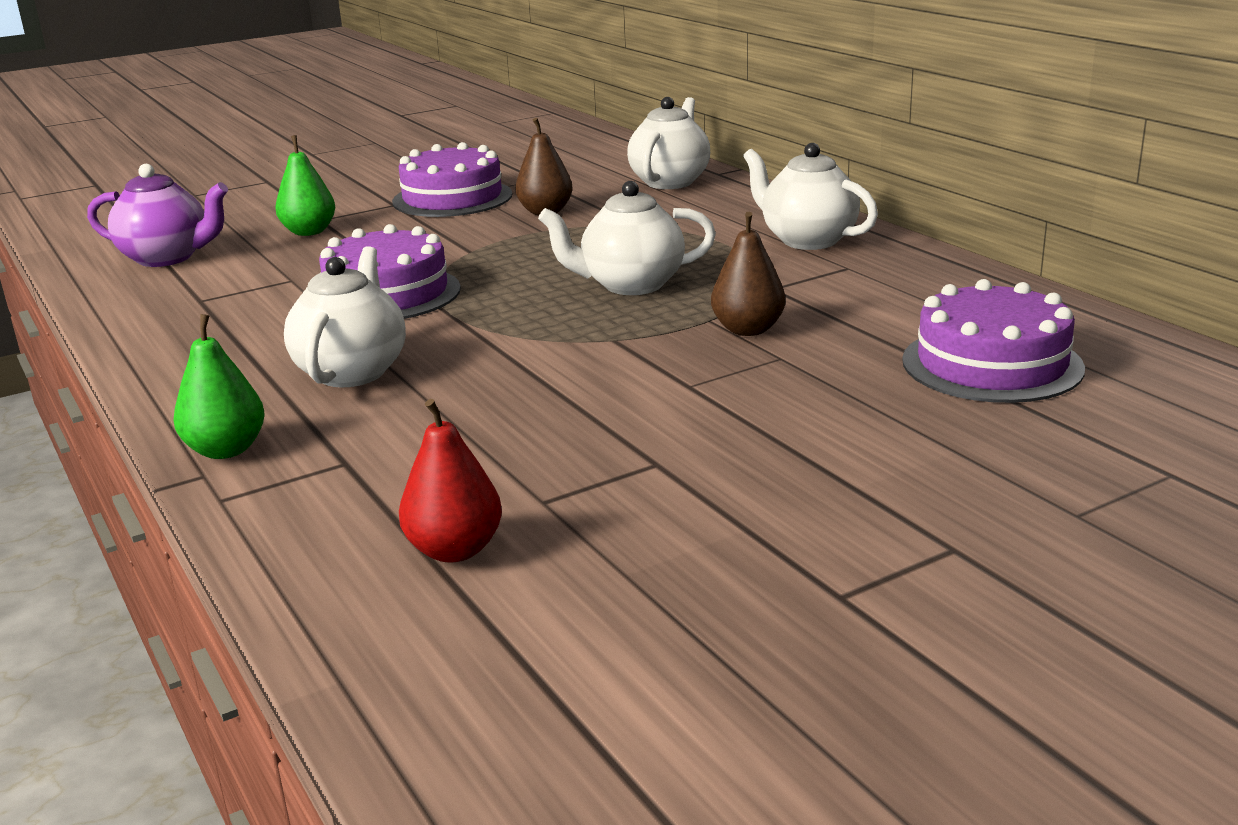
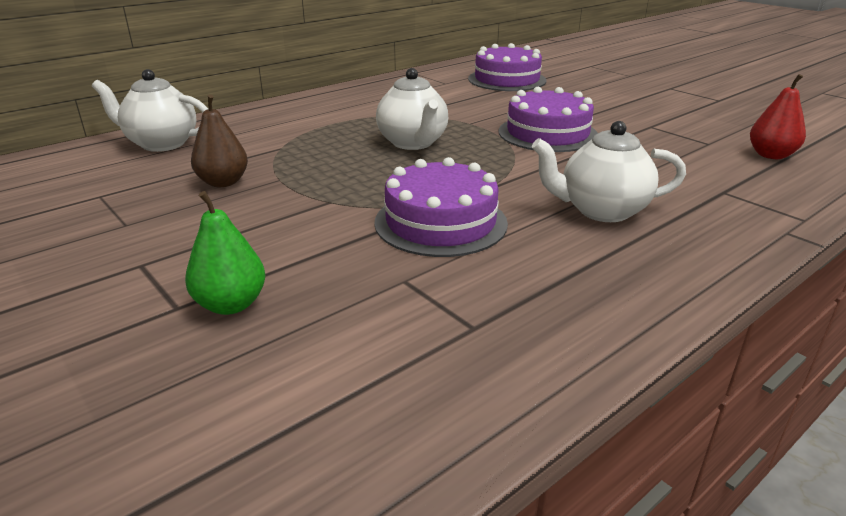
camera: 100 degrees left, 5 degrees up
purple teapot [87,164,228,267] -> none
green pear [174,314,265,459] -> none
purple cake [392,142,512,217] -> purple cake moved to [499,87,598,152]
brown pear [711,212,786,336] -> none
white teapot [743,143,878,250] -> none

